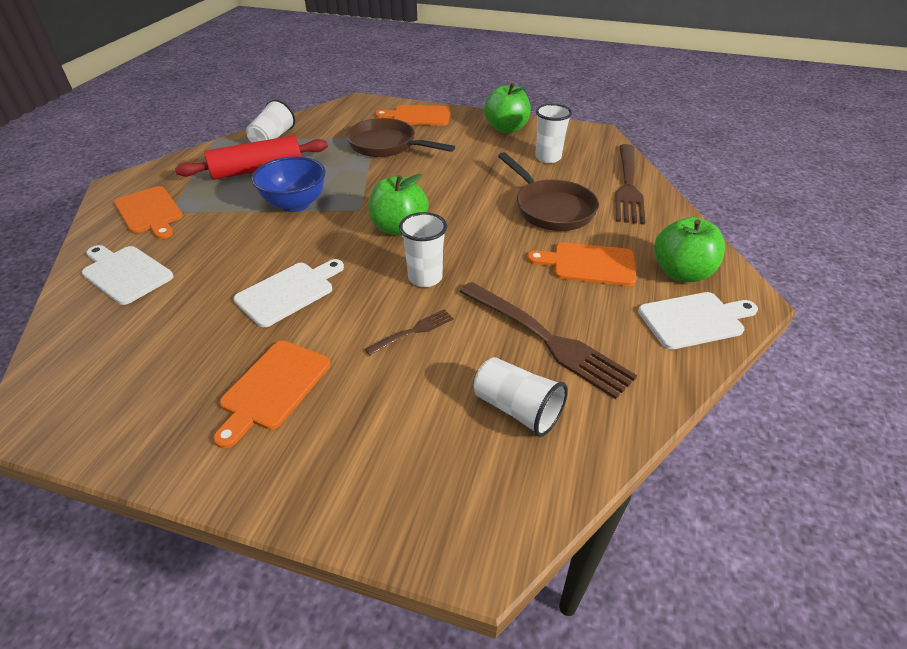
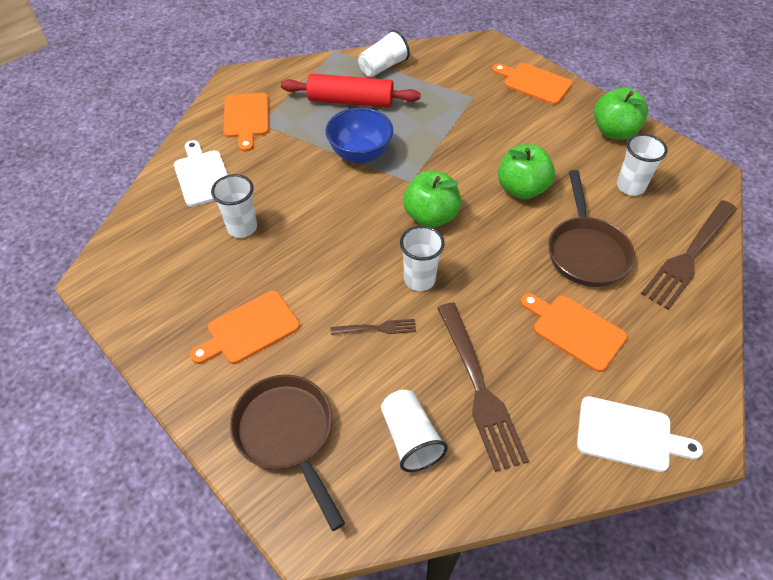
camera: 30 degrees right, 10 degrees up
white cutting board [234,259,344,327] -> none
brown pan [346,118,455,157] -> brown pan moved to [230,375,345,531]
green apple [654,217,725,282] -> green apple moved to [498,144,555,199]
none -> white cup [211,174,257,238]

